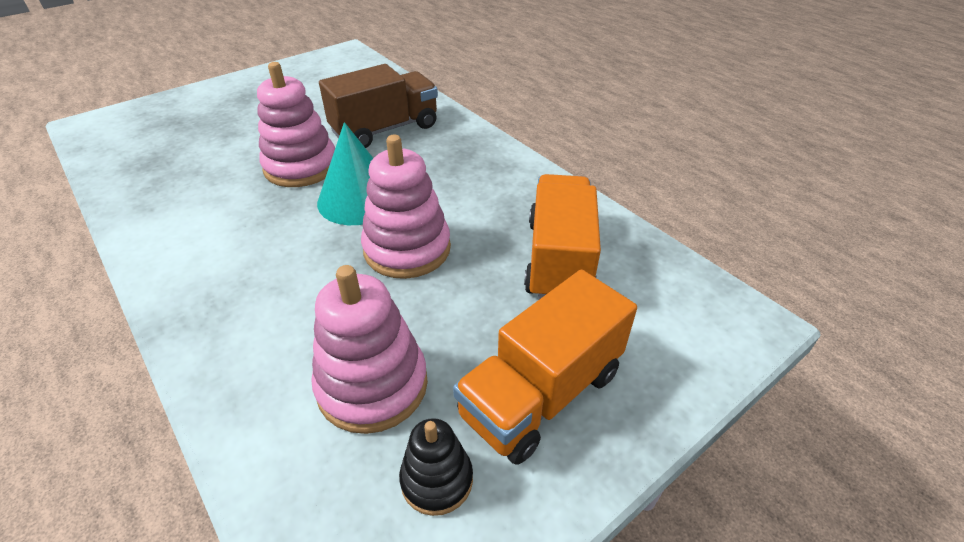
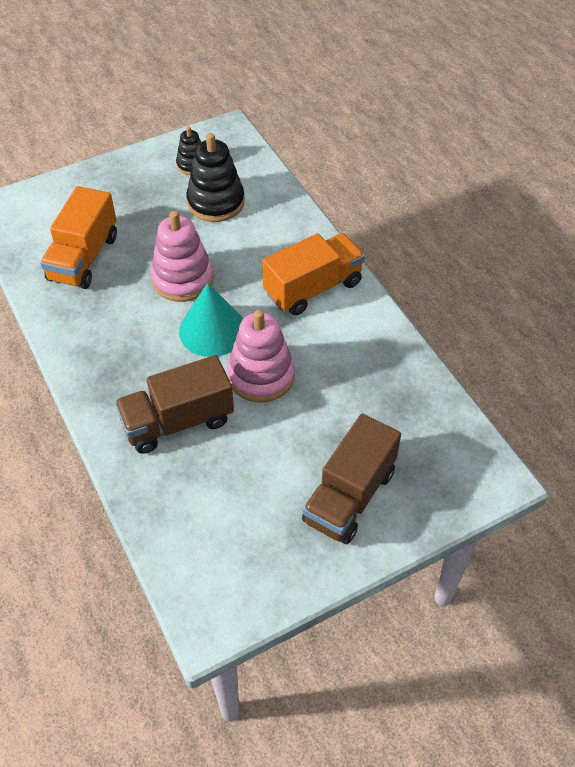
camera: 170 degrees left, 10 degrees up
pink stacking toy [311,265,428,434] -> black stacking toy [186,133,245,222]
orange truck [453,270,637,465] -> orange truck moved to [262,233,365,315]
none -> brown truck [302,414,401,544]

